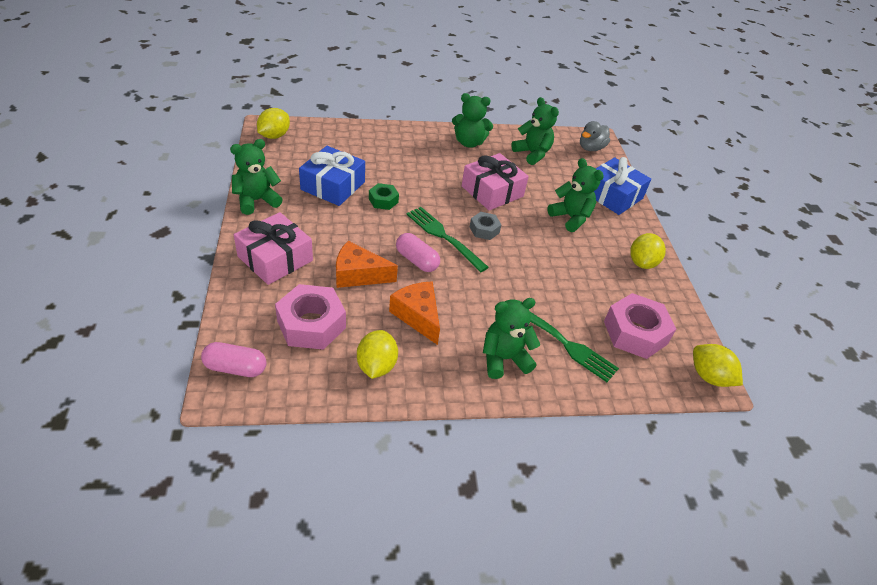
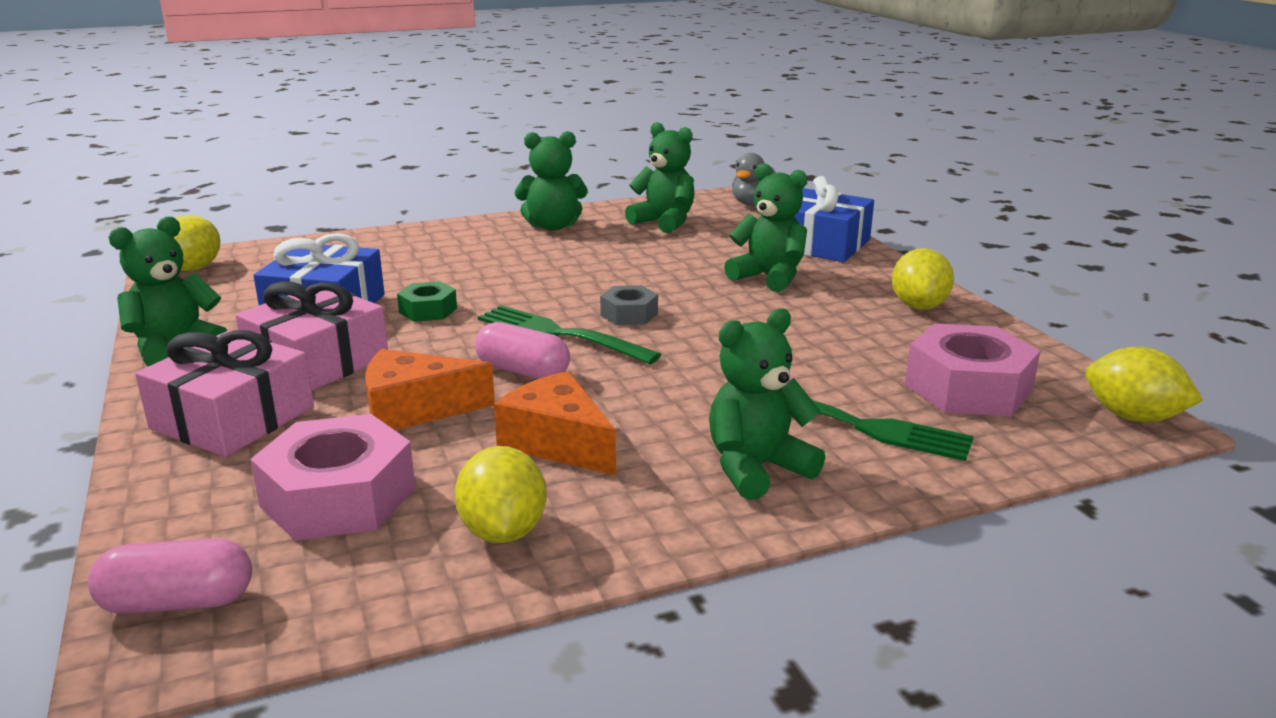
camera: 10 degrees left, 20 degrees down
pink gift [462,153,529,211] -> pink gift moved to [235,281,388,391]

